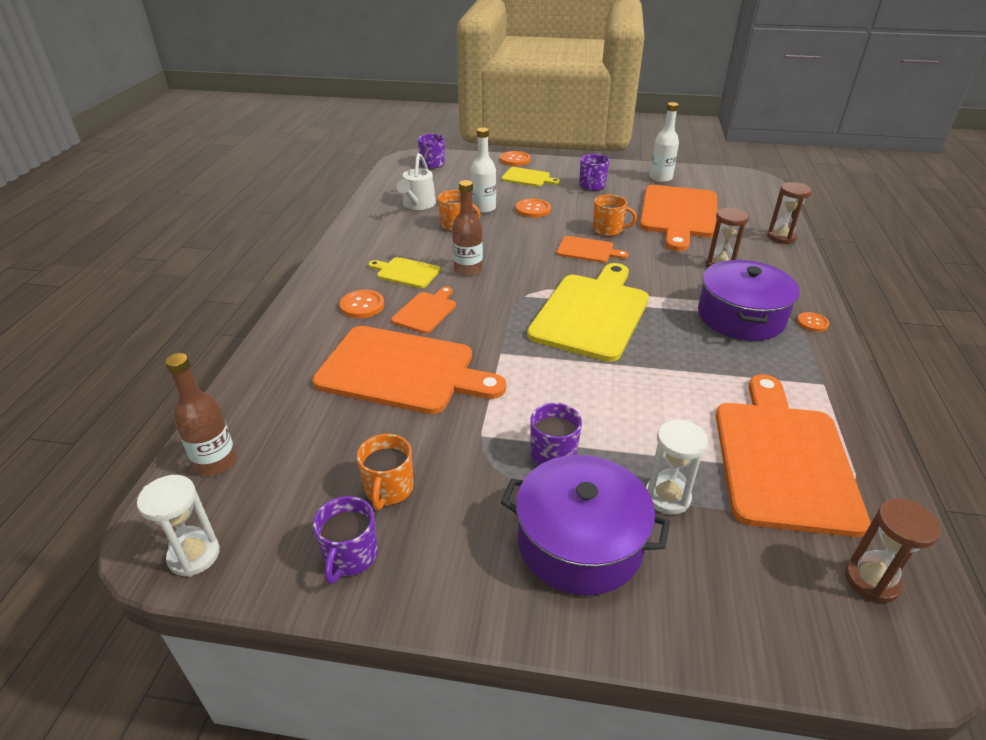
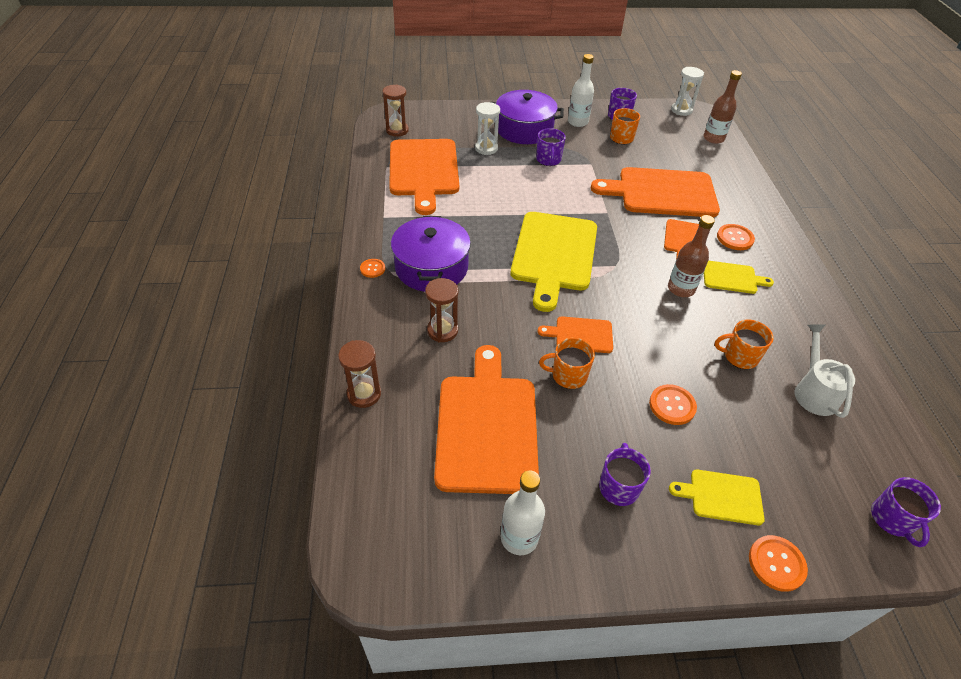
camera: 165 degrees right, 10 degrees up
white bottle [470,128,496,213] -> white bottle moved to [568,54,594,127]

